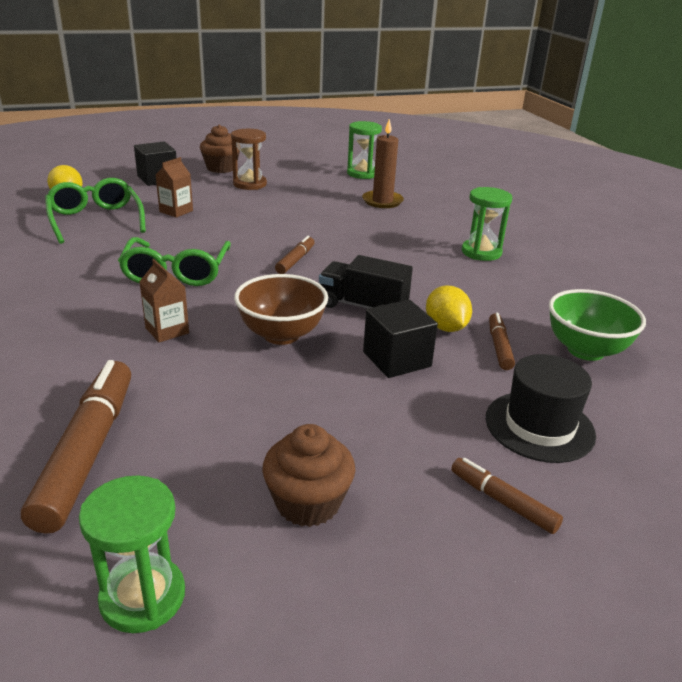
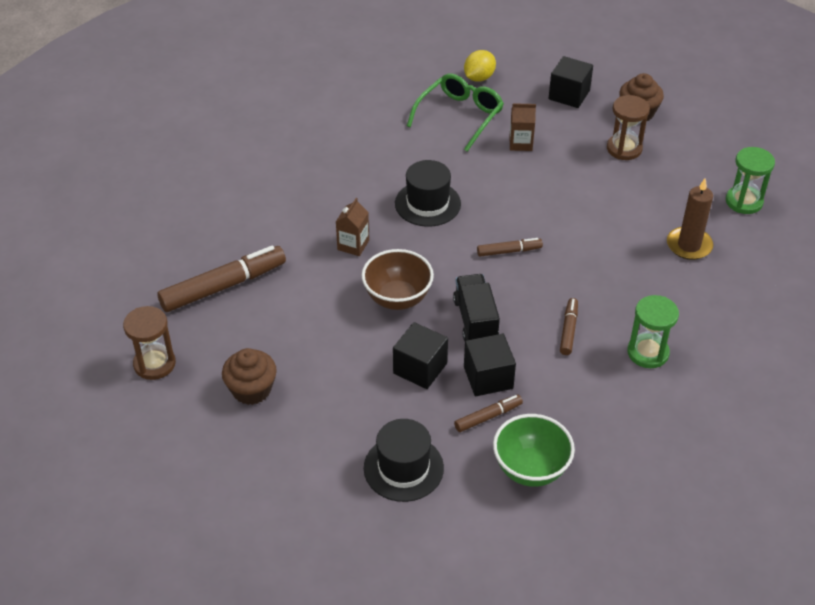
camera: 60 degrees right, 15 degrees up
green hourglass [79,475,185,633] -> brown hourglass [123,306,176,380]
green glasses [118,237,231,286] -> black hat [395,160,461,227]
yellow lemon [426,286,472,332] -> black cube [464,334,516,396]
brown marker [451,458,563,534] -> brown marker moved to [560,298,578,355]

